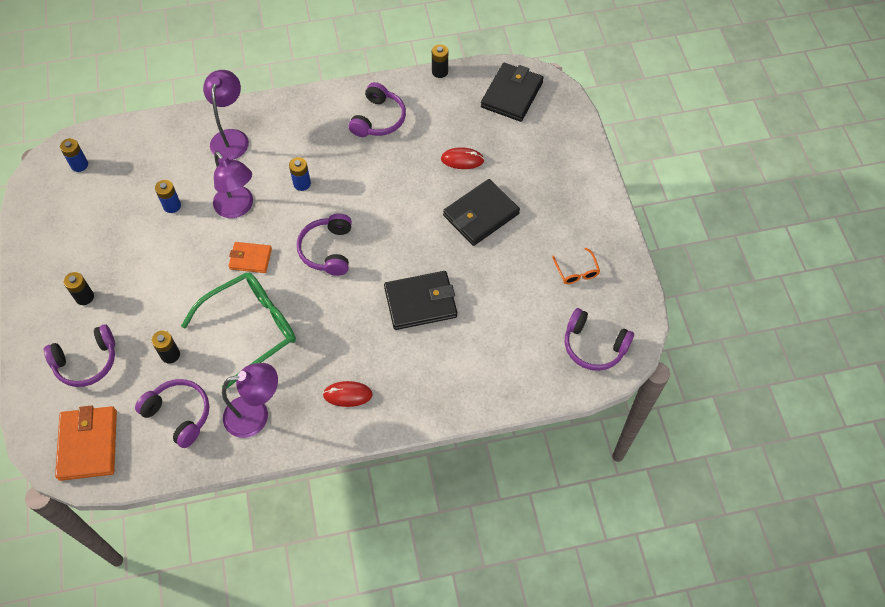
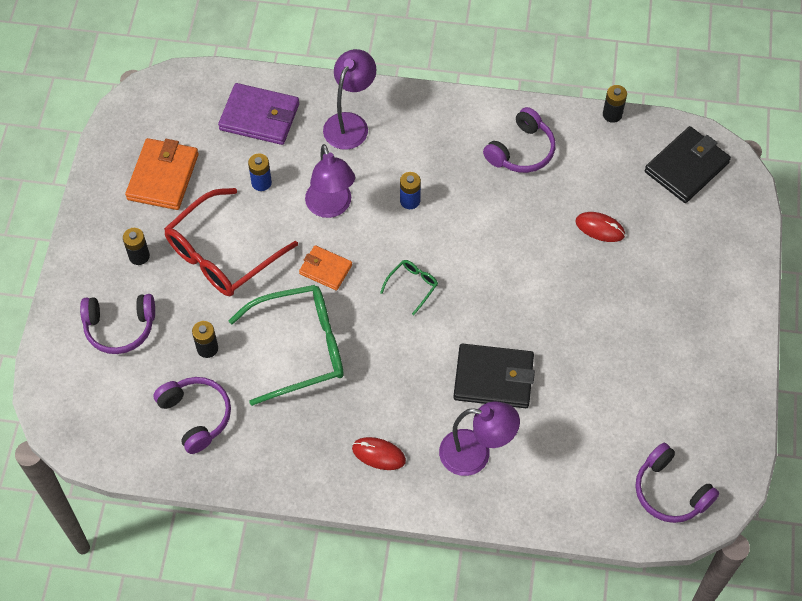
camera: 20 degrees right, 0 degrees up
orange wallet [55,406,117,481] -> orange wallet moved to [125,138,199,210]
blue battery [60,138,88,172] -> none
purple lamp [222,363,278,438] -> purple lamp moved to [439,401,520,476]
purple headphones [297,213,352,276] -> green glasses [380,260,438,315]
black wallet [443,179,520,246] -> none
orange glasses [552,248,600,284] -> none
none -> red glasses [164,188,298,296]
none -> purple wallet [218,83,299,145]

